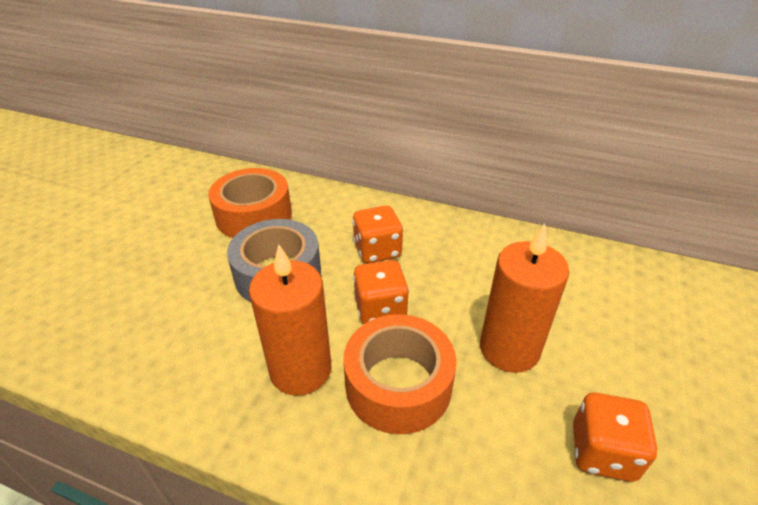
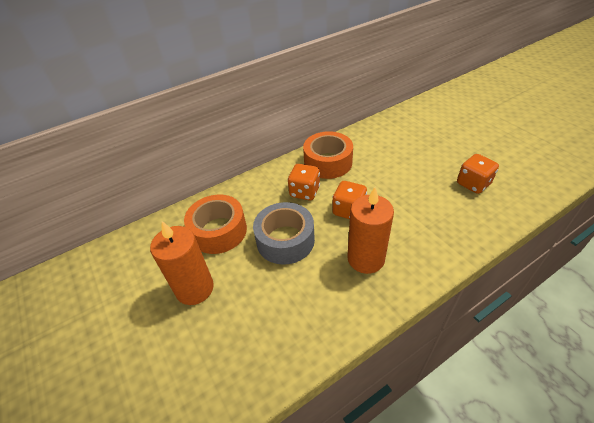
camera: 50 degrees left, 5 degrees up
orange tape [343,314,457,434] -> orange tape moved to [303,131,353,179]
orange candle [480,224,569,373] -> orange candle moved to [150,221,214,305]

